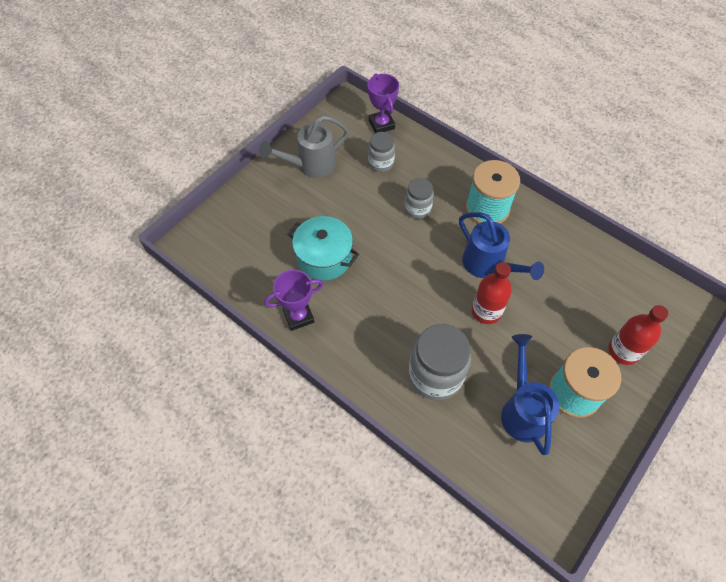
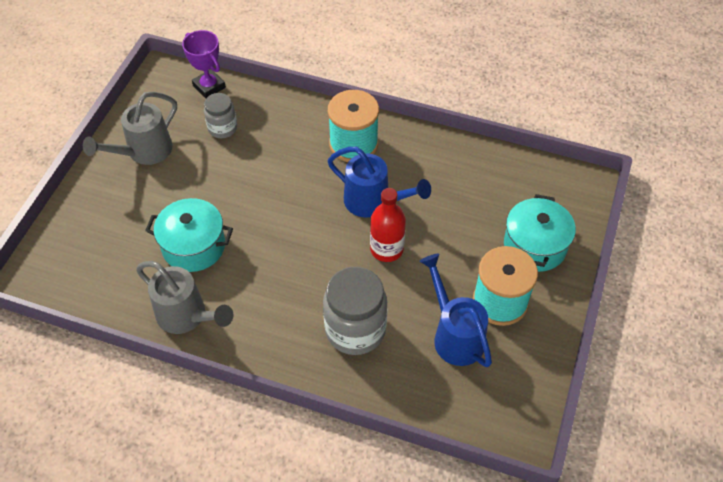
camera: 20 degrees left, 5 degrees down
purple trophy [264,270,323,331] -> grey watering can [136,261,234,334]
grey jar [404,178,434,219] -> none
red bottle [608,305,668,365] -> turquoise pot [504,194,576,272]

